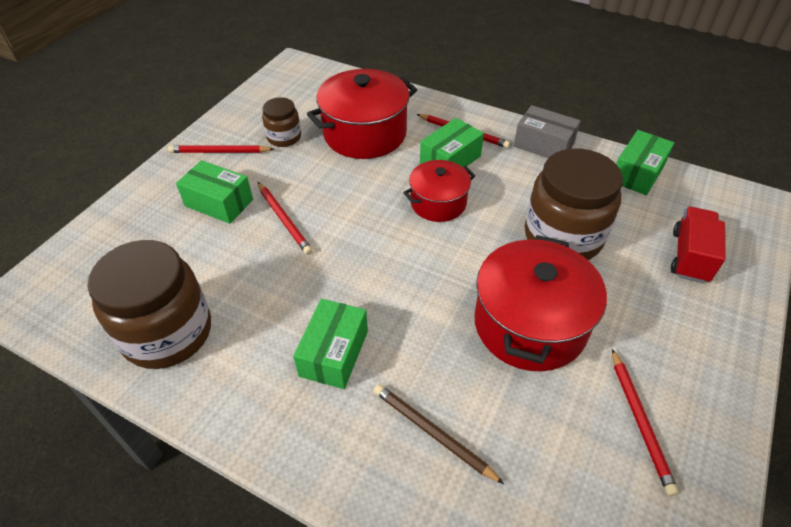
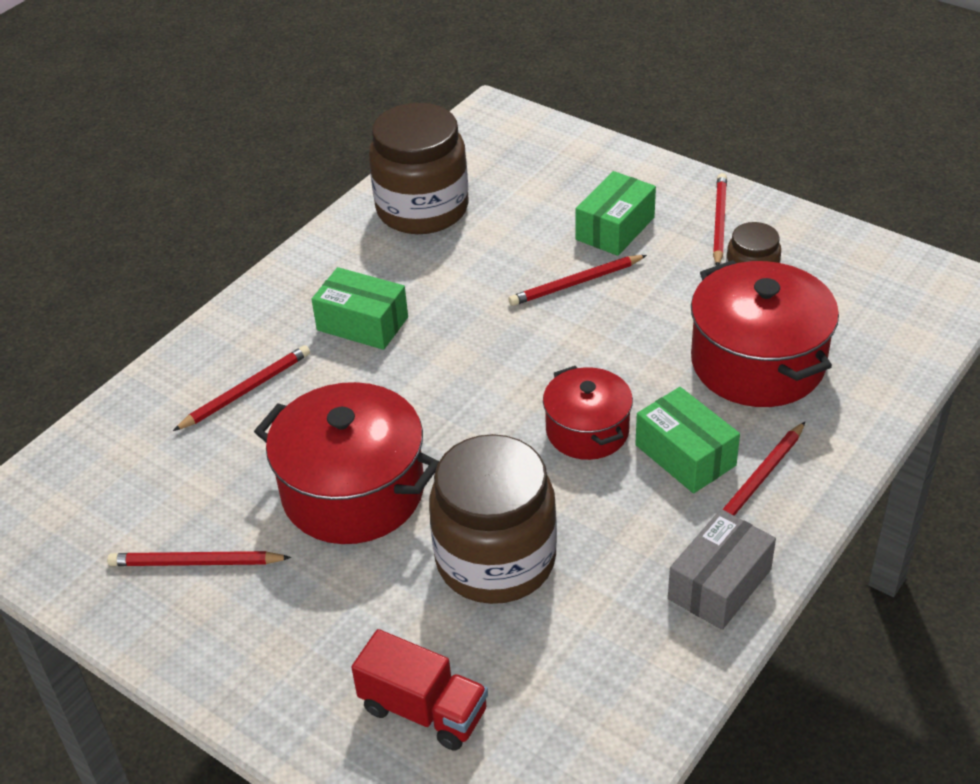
camera: 100 degrees right, 5 degrees down
brown pencil [374,384,504,484] -> red pencil [173,345,310,431]
green box [616,130,674,195] -> none

